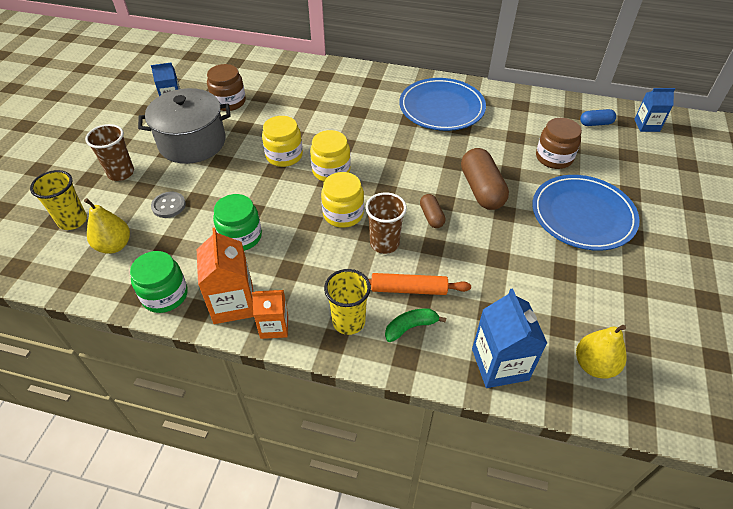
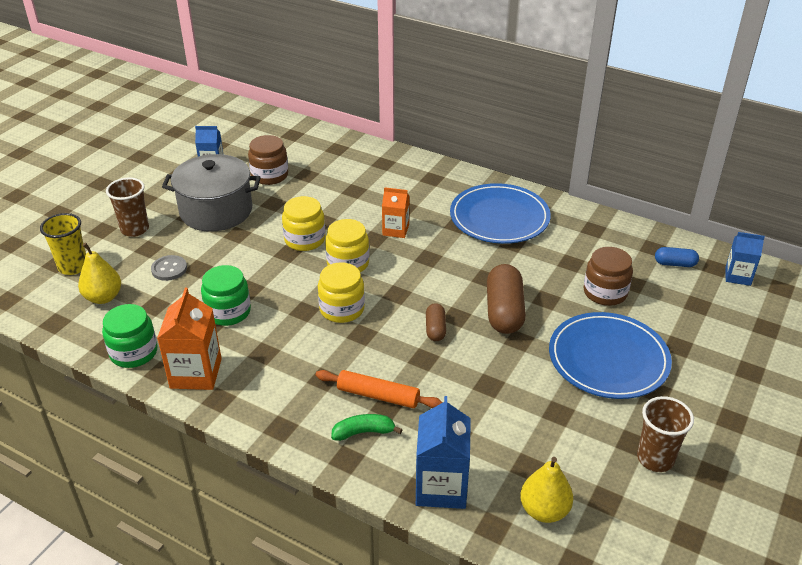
camera: 15 degrees right, 10 degrees down
orange carton [252,290,288,339] -> orange carton moved to [382,187,410,238]
yellow cup [324,269,371,335] -> none
brown cup [365,192,407,254] -> brown cup moved to [637,396,694,472]

